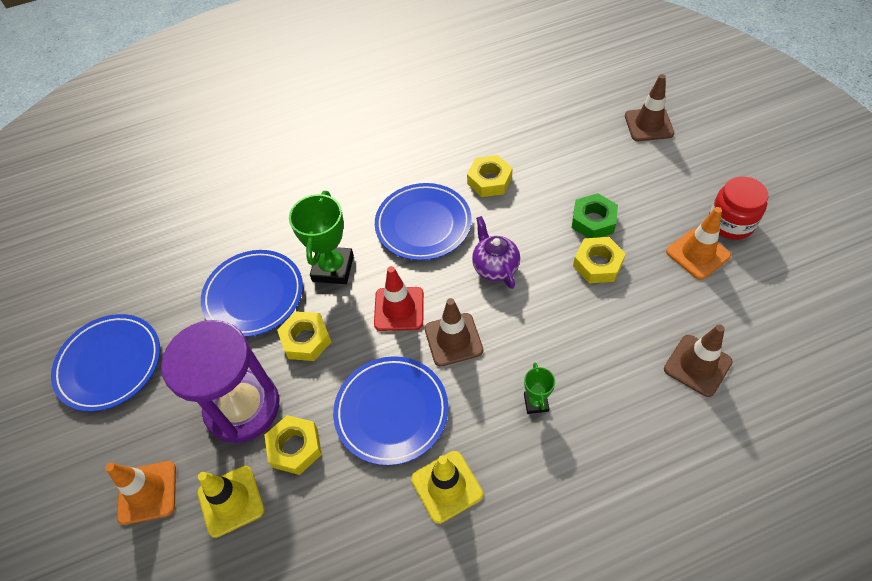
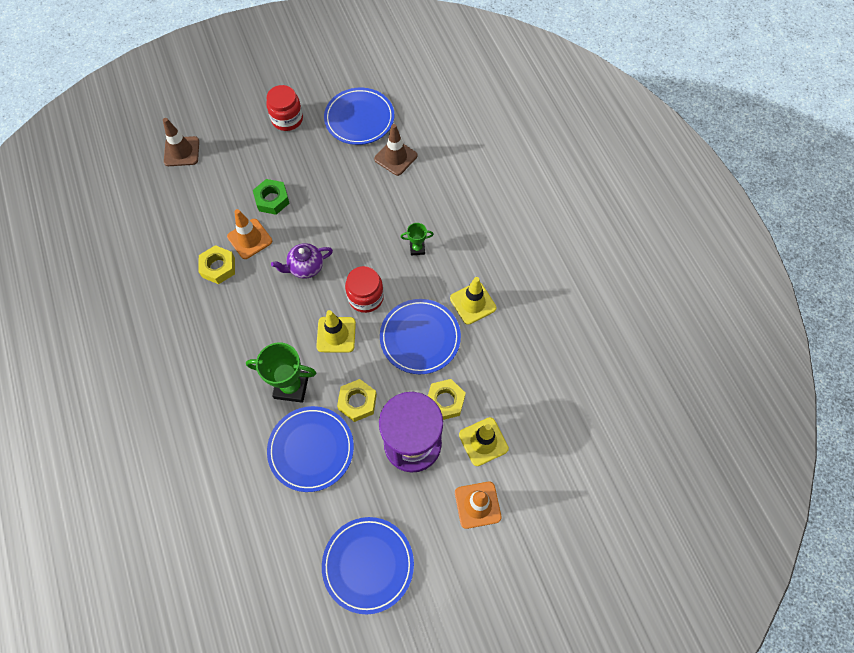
camera: 95 degrees left, 10 degrees up
red traffic cone [374,266,424,331] -> yellow traffic cone [316,310,356,353]
blue plate [375,183,472,260] -> blue plate moved to [324,88,394,145]
brown traffic cone [424,298,483,367] -> red jar [345,266,384,313]
yellow nut [573,237,626,283] -> none
orange traffic cone [666,207,731,280] -> orange traffic cone moved to [227,209,272,259]

